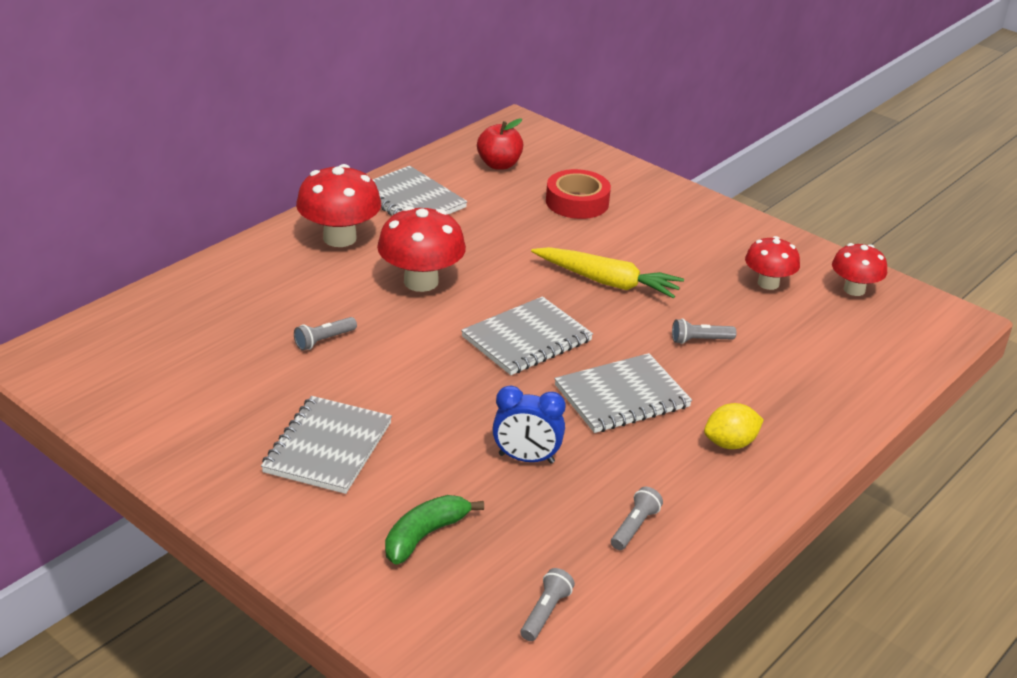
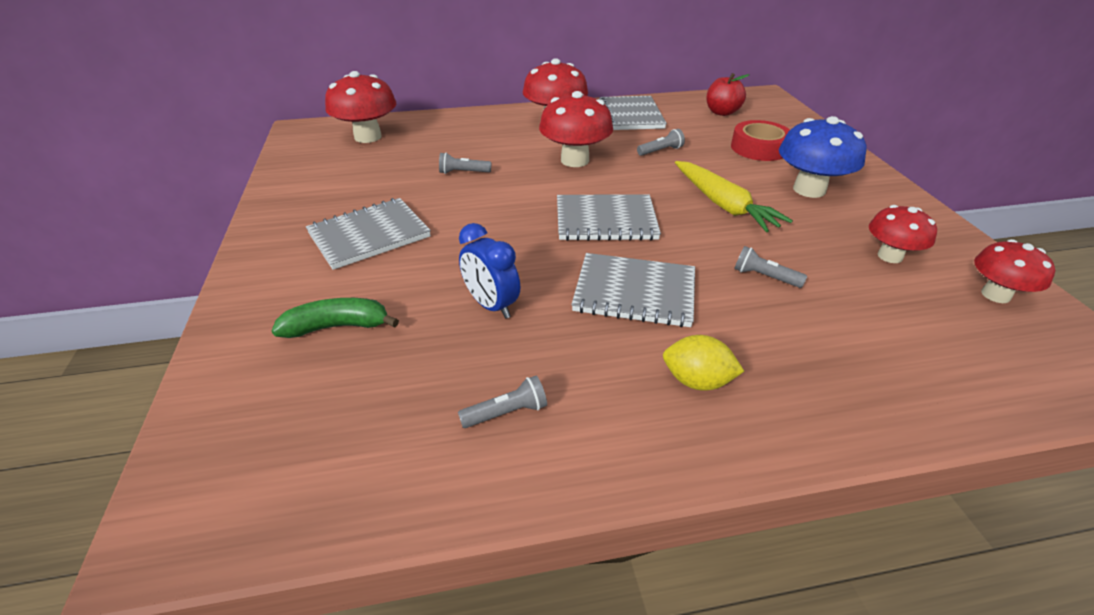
camera: 40 degrees right, 5 degrees up
grey flashlight [521,568,575,641] -> grey flashlight moved to [637,129,685,156]
none -> red mushroom [325,71,396,143]
none -> blue mushroom [779,116,866,198]

